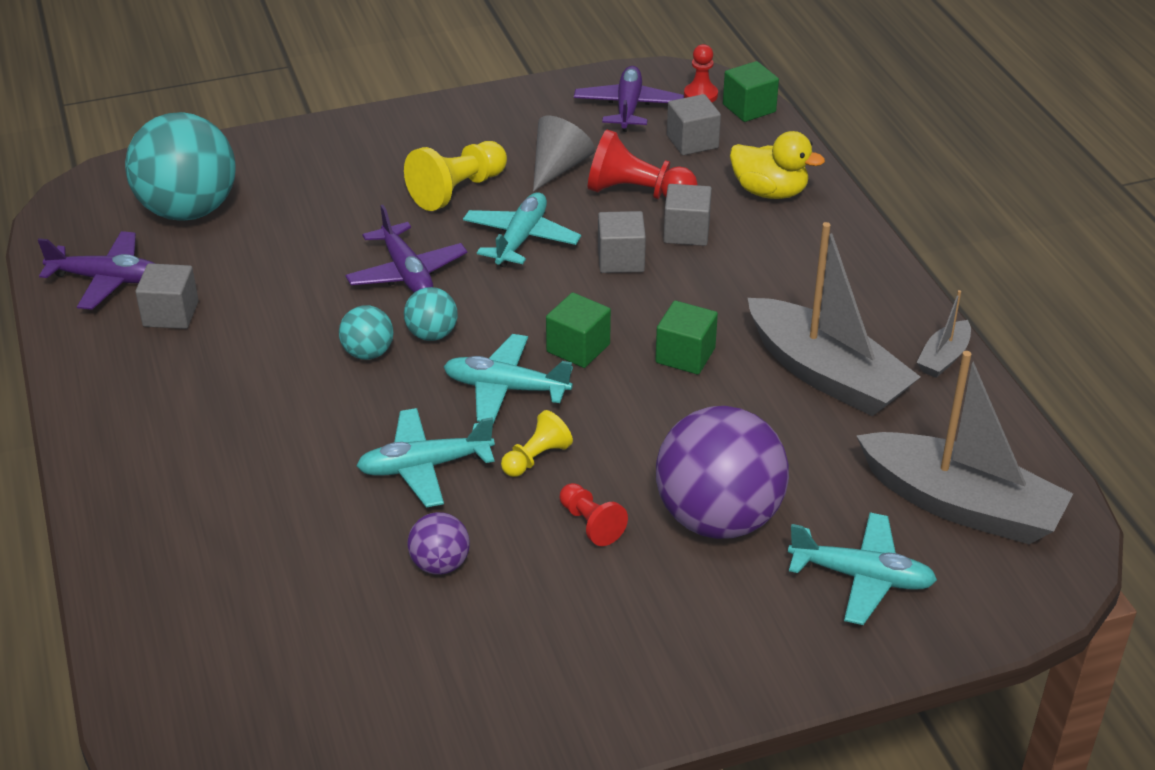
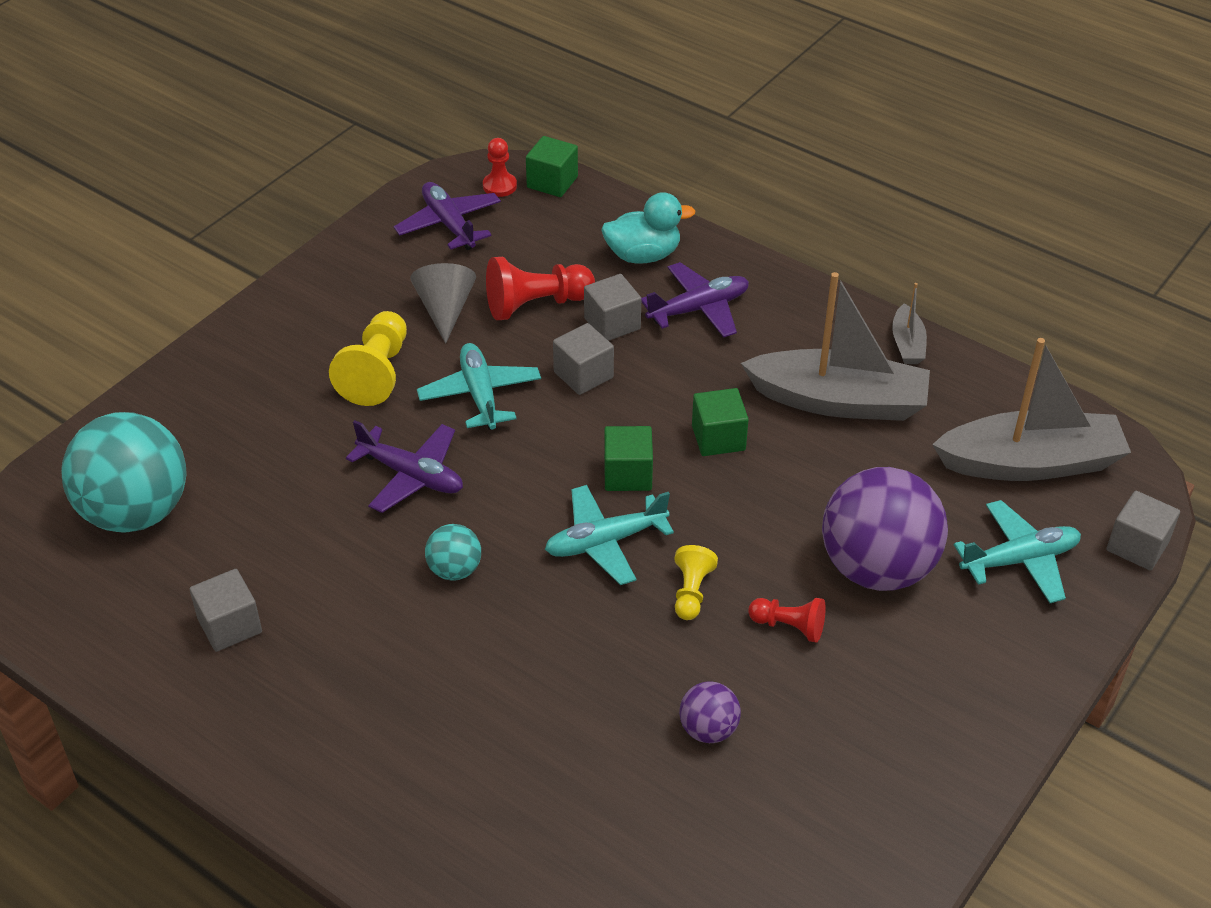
camera: 35 degrees left, 5 degrees up
purple plane [38,231,155,310] -> purple plane moved to [641,262,749,338]
turquoise plane [357,408,495,507] -> none
turquoise ball [404,287,458,341] -> none
grey cube [667,94,721,155] -> grey cube moved to [1106,491,1180,571]
yellow duck [730,131,825,199] -> turquoise duck [601,192,695,264]

